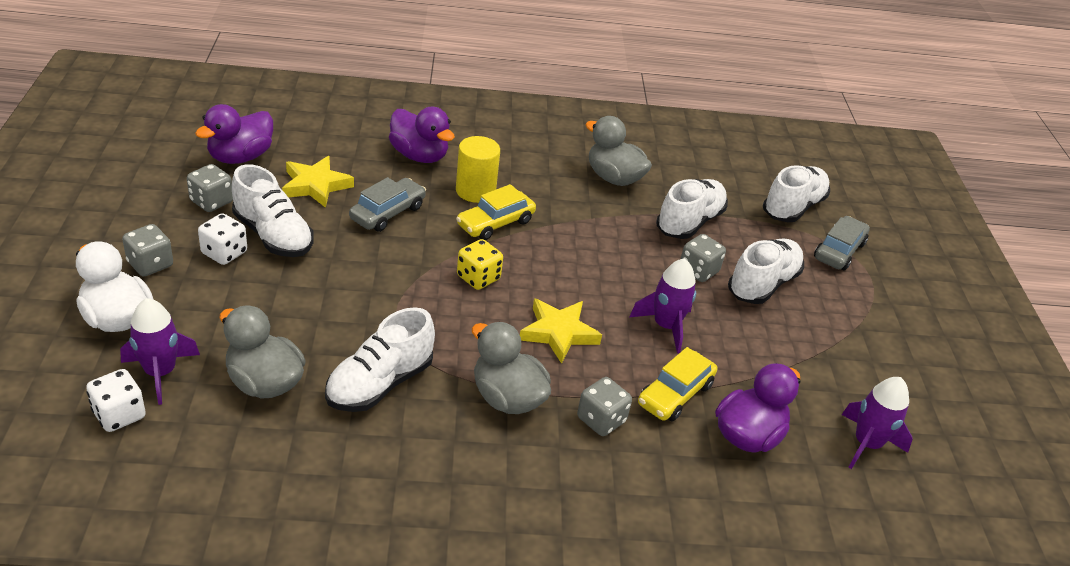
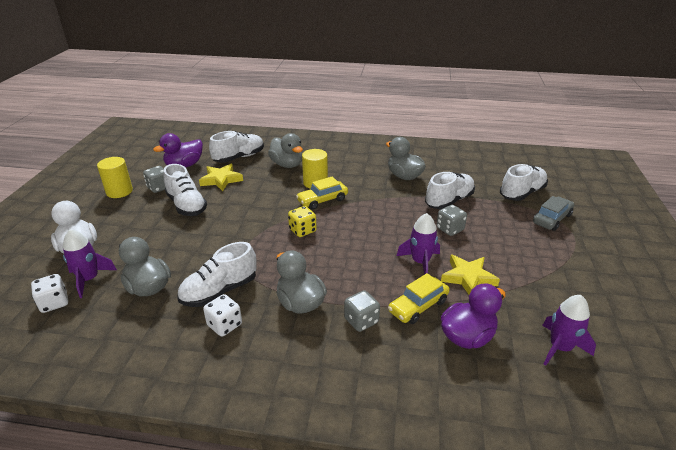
camera: 15 degrees right, 5 degrees down
grey dice [122,224,173,277] -> none
white dice [198,213,247,265] -> white dice moved to [203,294,242,336]
grey car [349,177,426,232] -> none
purple duck [389,107,455,163] -> grey duck [268,133,303,168]
yellow star [520,299,602,364] -> yellow star moved to [441,255,500,295]
white shoe [728,239,804,304] -> white shoe moved to [209,131,264,163]
none -> yellow cylinder [97,157,133,198]

